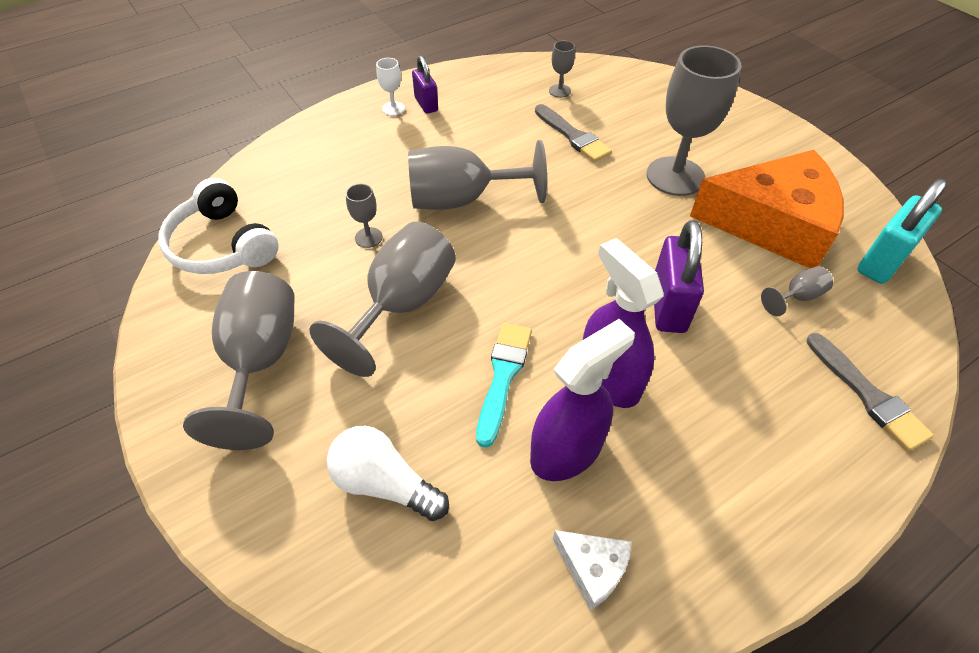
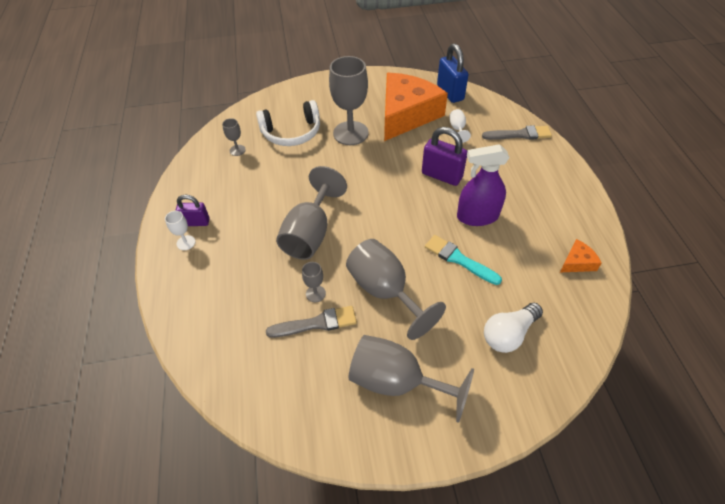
camera: 65 degrees left, 0 degrees up
white headphones [159,178,279,274] -> white headphones moved to [256,100,320,146]
purple spray bottle [530,319,635,481] -> none
grey brush [535,104,612,162] -> grey brush moved to [266,306,357,338]
white cheese [553,530,632,611] -> orange cheese [560,239,602,272]
grey goblet [761,266,833,316] -> white goblet [449,109,471,143]
turquoise padlock [857,179,947,284] -> blue padlock [437,44,469,103]

